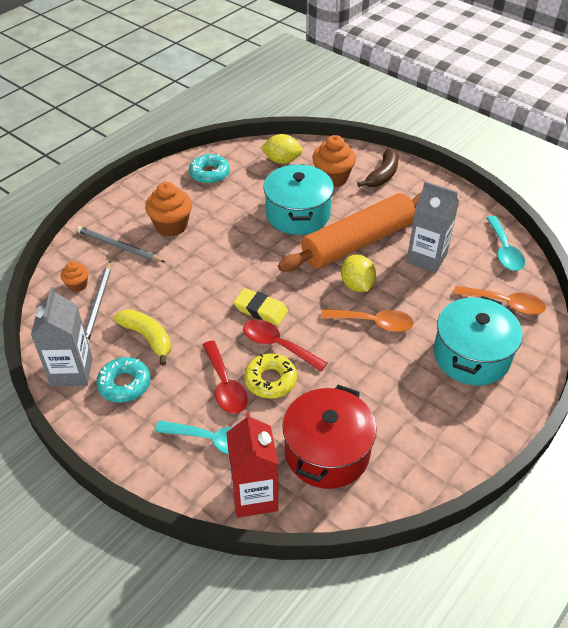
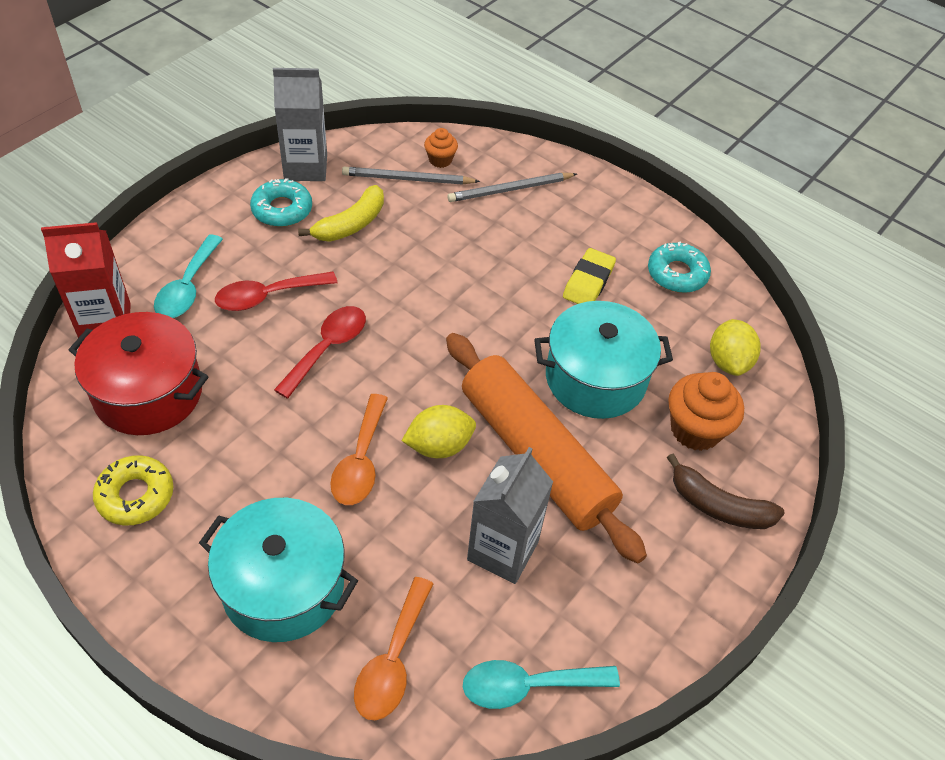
camera: 85 degrees right, 5 degrees up
grey pencil [77,226,165,262] -> grey pencil turned 135 degrees counterclockwise [447,173,577,202]
orange cupcake [145,182,192,236] -> none
yellow eraser [234,288,288,326] -> yellow eraser moved to [563,248,616,304]
yellow donut [244,353,297,399] -> yellow donut moved to [93,455,174,526]

